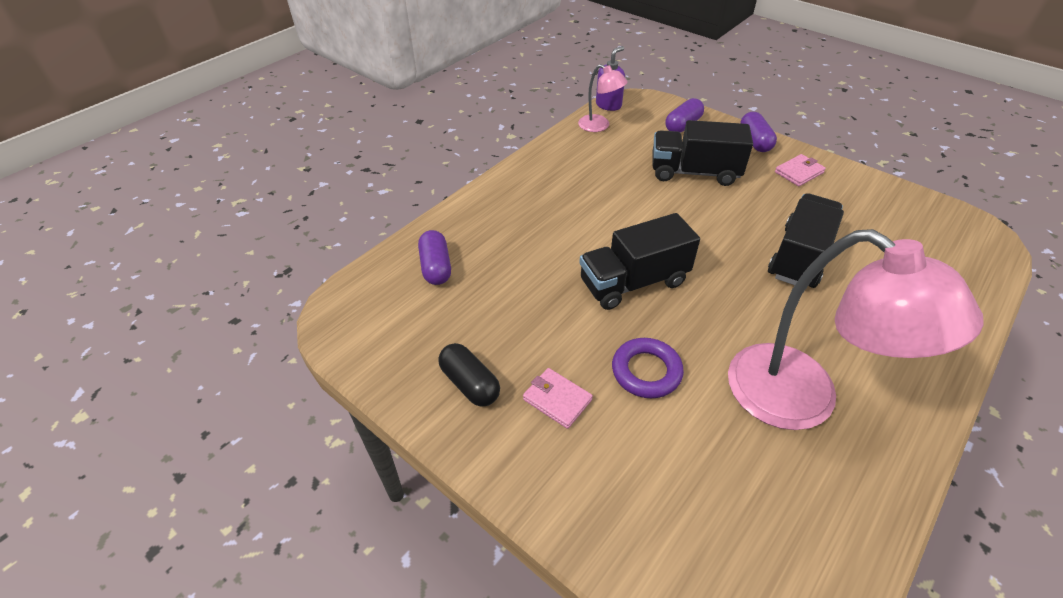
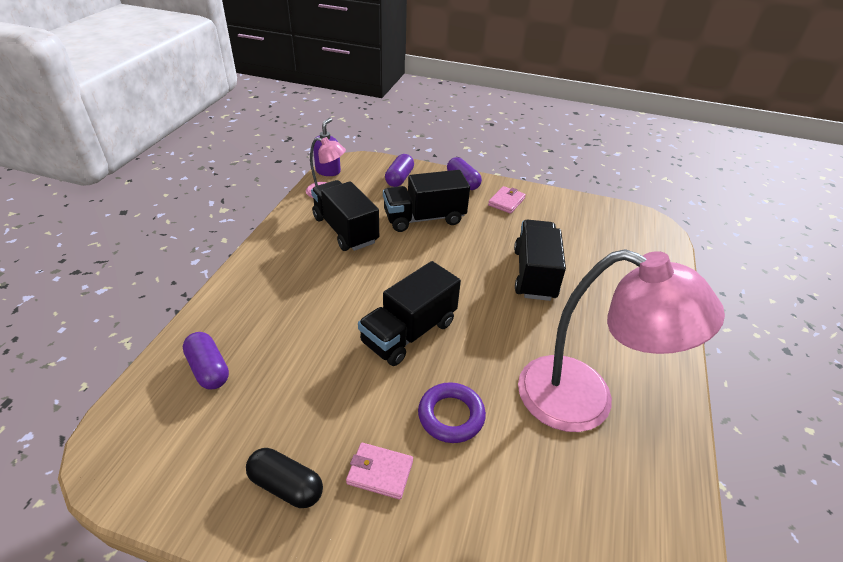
camera: 25 degrees left, 5 degrees down
none -> black truck [311,180,379,251]

